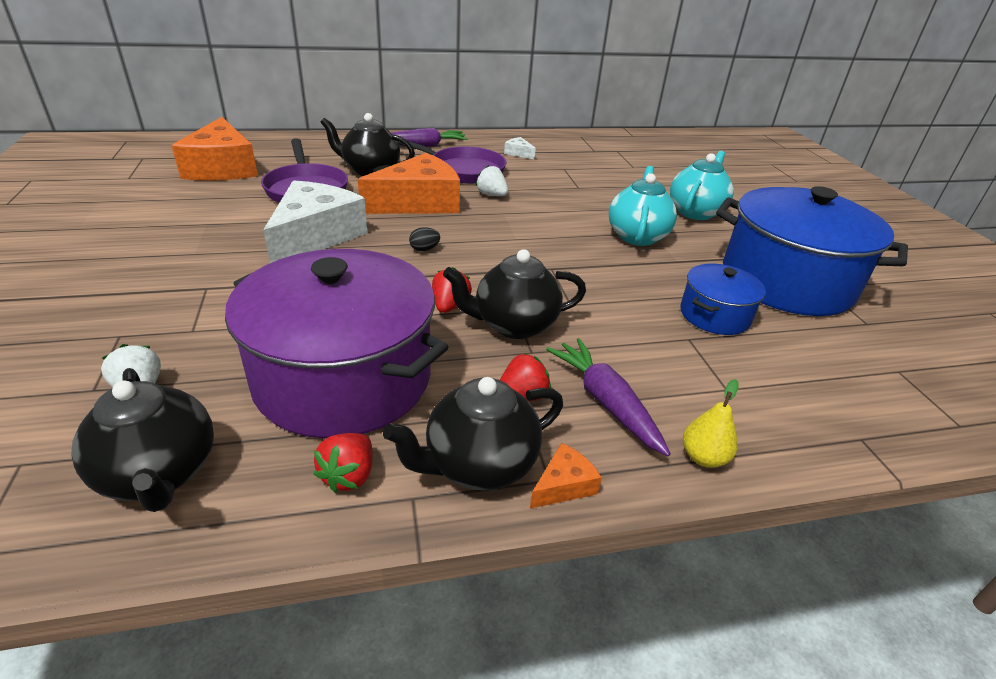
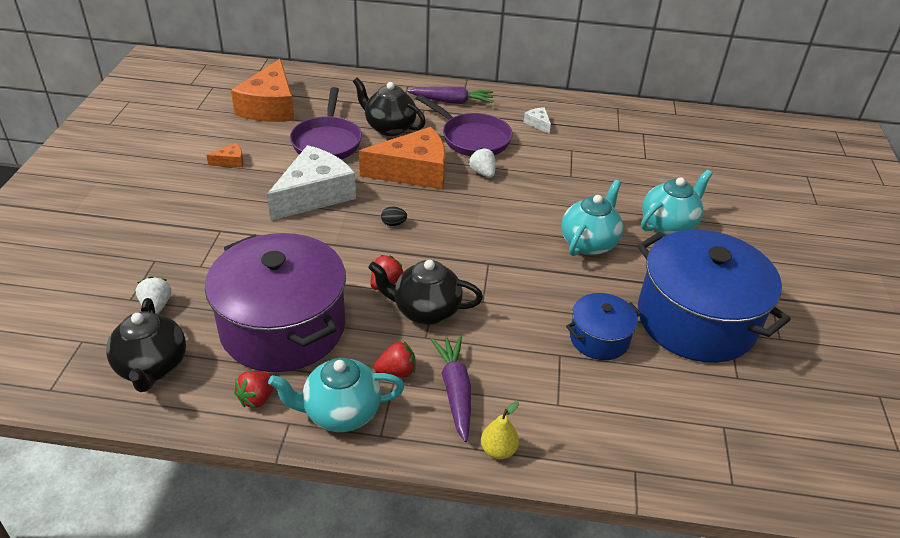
camera: 20 degrees right, 5 degrees up
black teapot [383,377,563,491] -> turquoise teapot [268,358,404,432]
orange cheese [530,443,602,508] -> orange cheese moved to [206,143,243,168]

